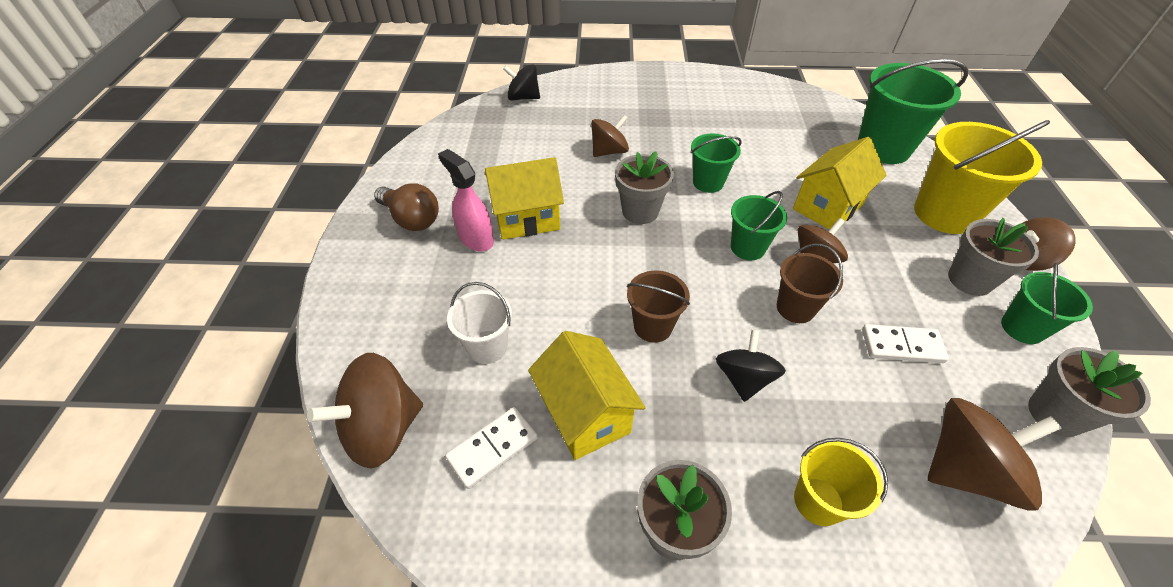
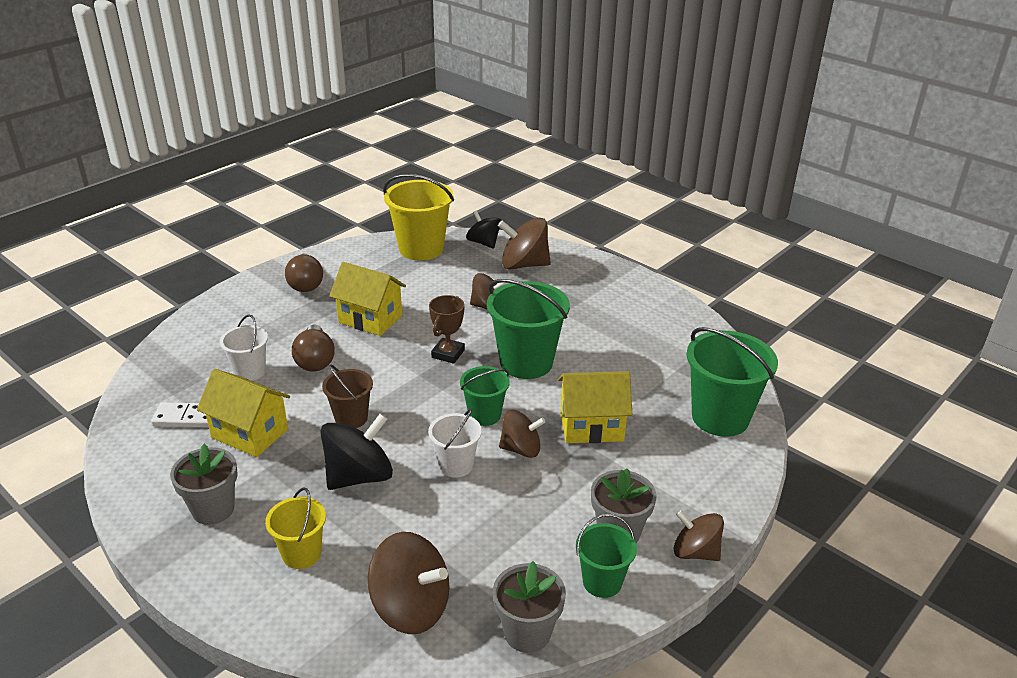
camera: 40 degrees right, 15 degrees down
brown spinning top [307,353,423,468] -> brown spinning top moved to [498,218,551,270]
pink spray bottle [438,149,494,251] -> none
yellow house [528,331,646,460] -> yellow house turned 75 degrees counterclockwise [197,369,290,457]
grey flower pot [615,152,674,224] -> brown trophy [429,295,465,364]
green bucket [691,133,742,193] -> green bucket [487,279,570,379], size x1.77
black spinning top [716,330,786,402] -> black spinning top [320,413,393,490], size x1.53
brown bucket [777,244,843,323] -> white bucket [428,408,482,478]
white domino [862,324,949,363] -> none
yellow bucket [914,120,1050,234] -> yellow bucket moved to [383,174,454,261]
none -> brown light bulb [292,324,335,371]

